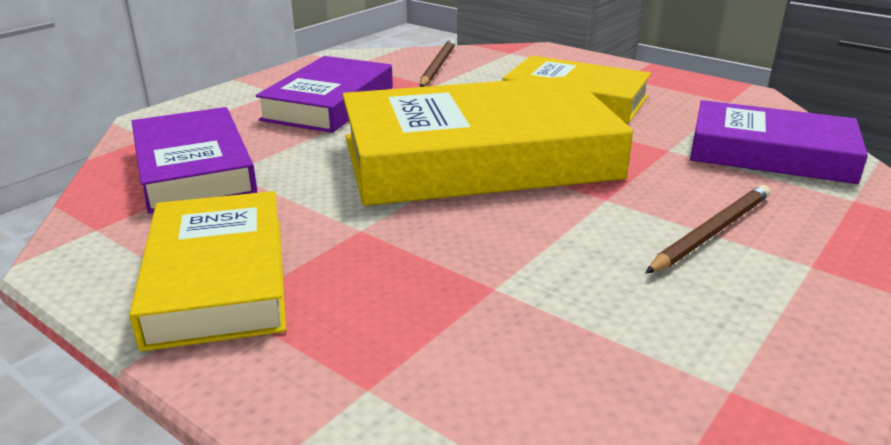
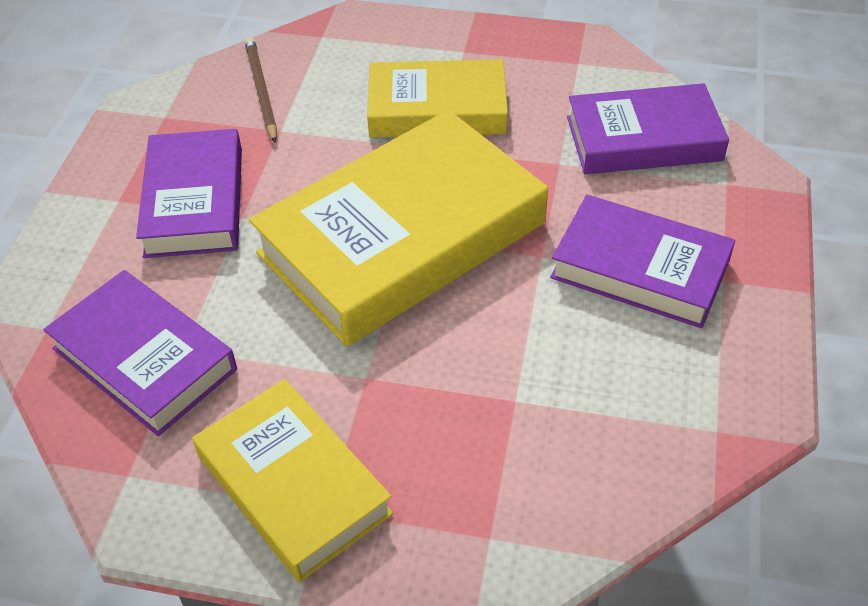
camera: 25 degrees left, 20 degrees up
brown pencil [646,185,770,273] -> purple book [550,195,735,328]

